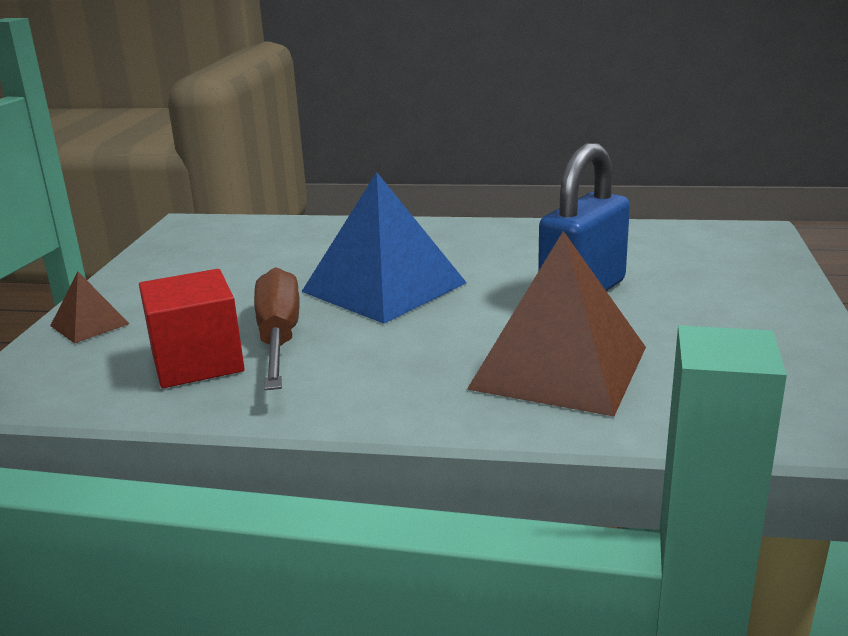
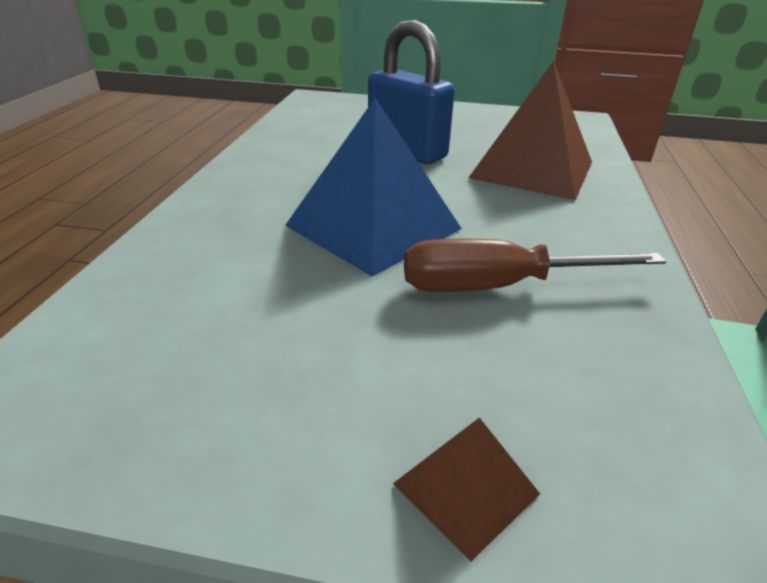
camera: 90 degrees left, 10 degrees up
red cube [139,269,245,388] -> none

